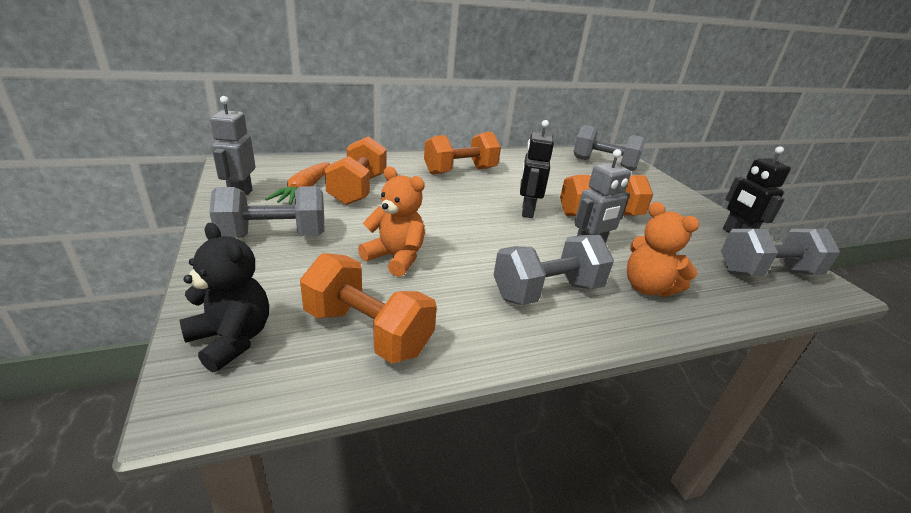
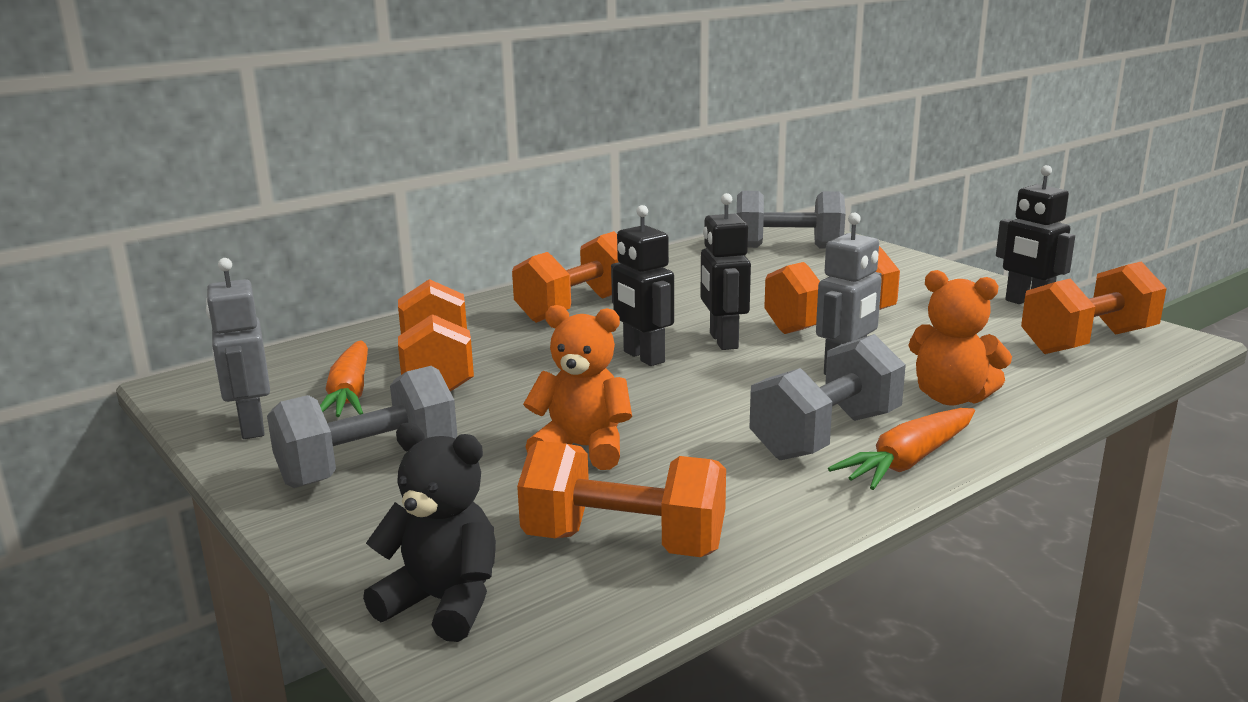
camera: 15 degrees left, 10 degrees down
grey dumbbell [721,229,840,276] -> orange dumbbell [1021,261,1167,354]
none -> black robot [611,205,674,366]
none -> orange carrot [828,408,975,490]

